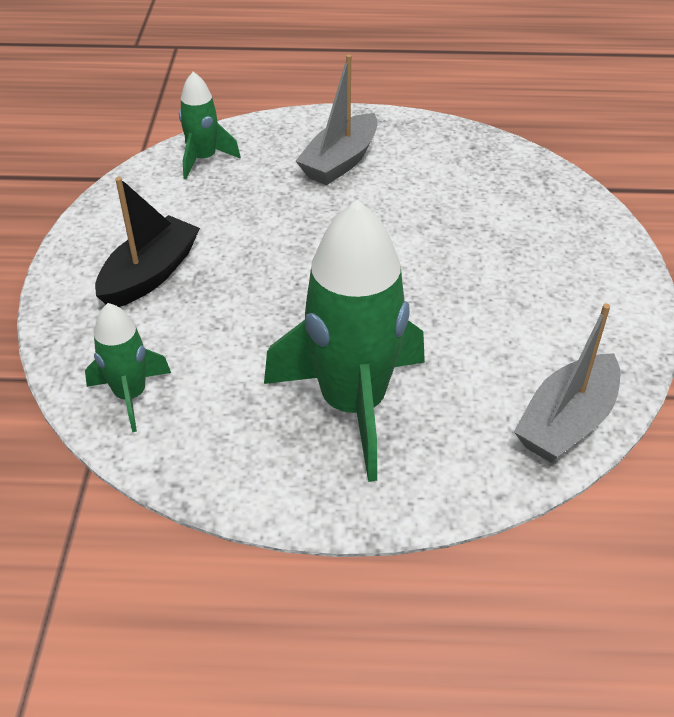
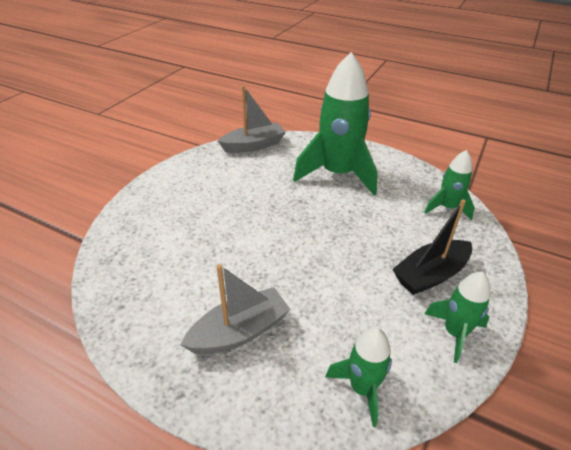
camera: 155 degrees left, 5 degrees down
none -> green rocket [425,272,490,363]

